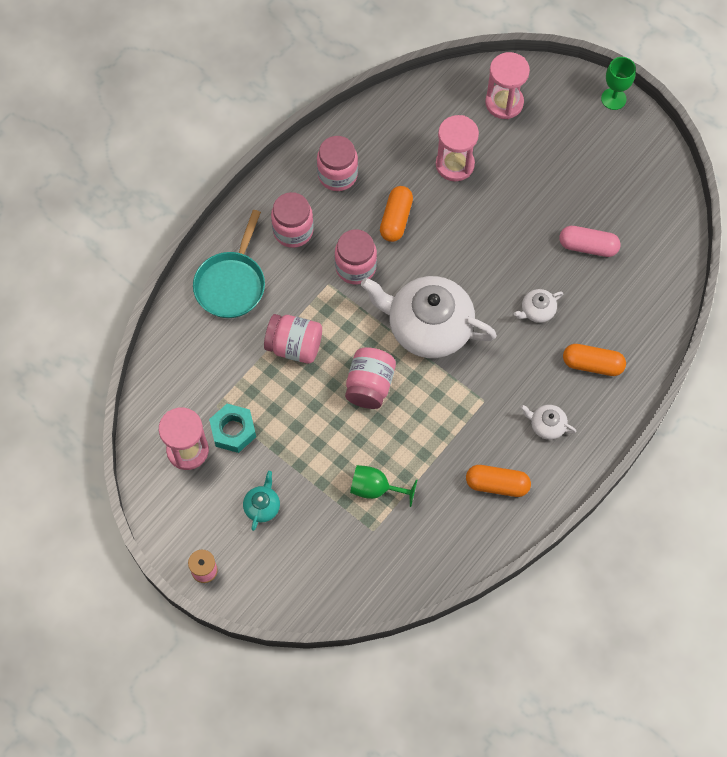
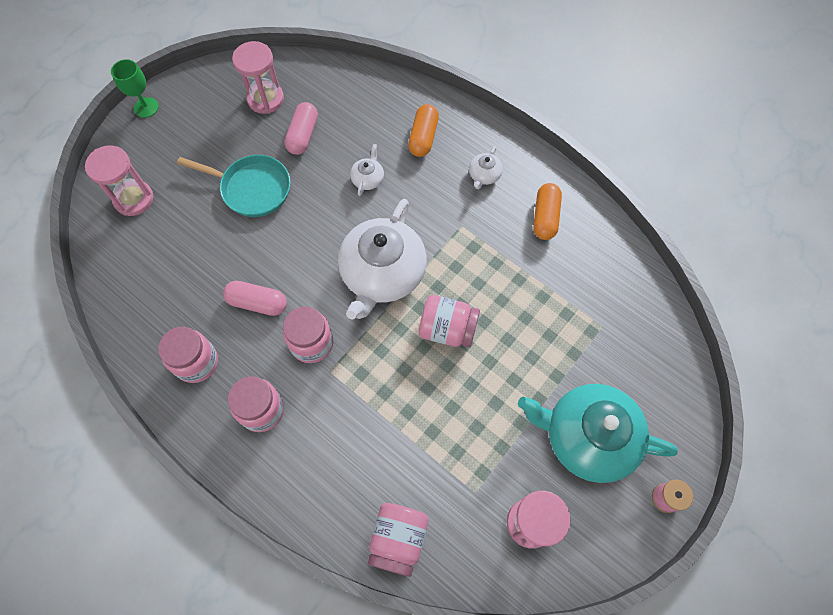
camera: 90 degrees left, 0 degrees up
turquoise pan [193,210,265,318] -> turquoise pan moved to [177,155,290,217]
turquoise nut [209,404,256,453] -> none
turquoise teapot [243,471,280,531] -> turquoise teapot [518,384,678,483], size x2.41
pink jar [264,314,322,364] -> pink jar moved to [368,503,429,577]
green goblet [350,465,417,507] -> none
orange capsule [380,186,413,242] -> pink capsule [223,281,287,316]
pink hourglass [436,115,479,181] -> pink hourglass moved to [232,41,284,114]
white teapot [513,289,563,323] -> white teapot turned 135 degrees counterclockwise [350,144,384,196]

